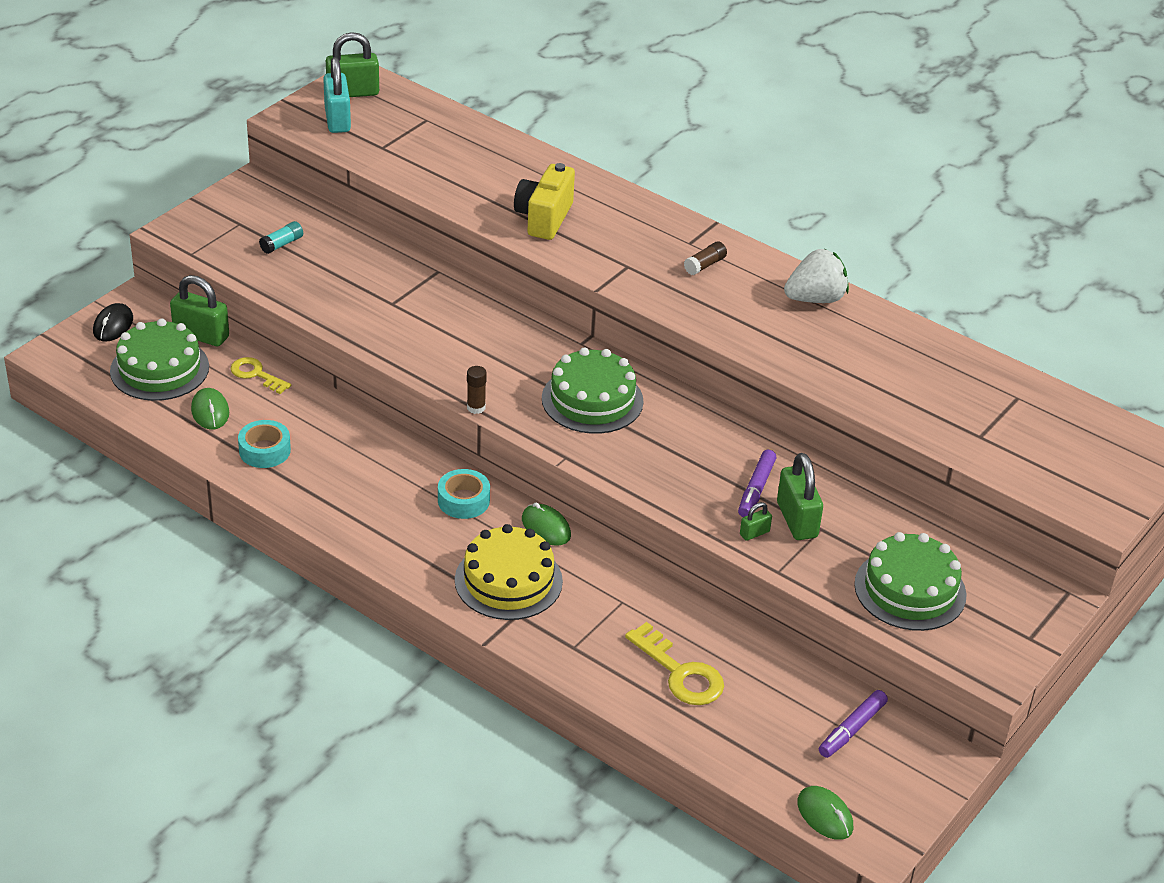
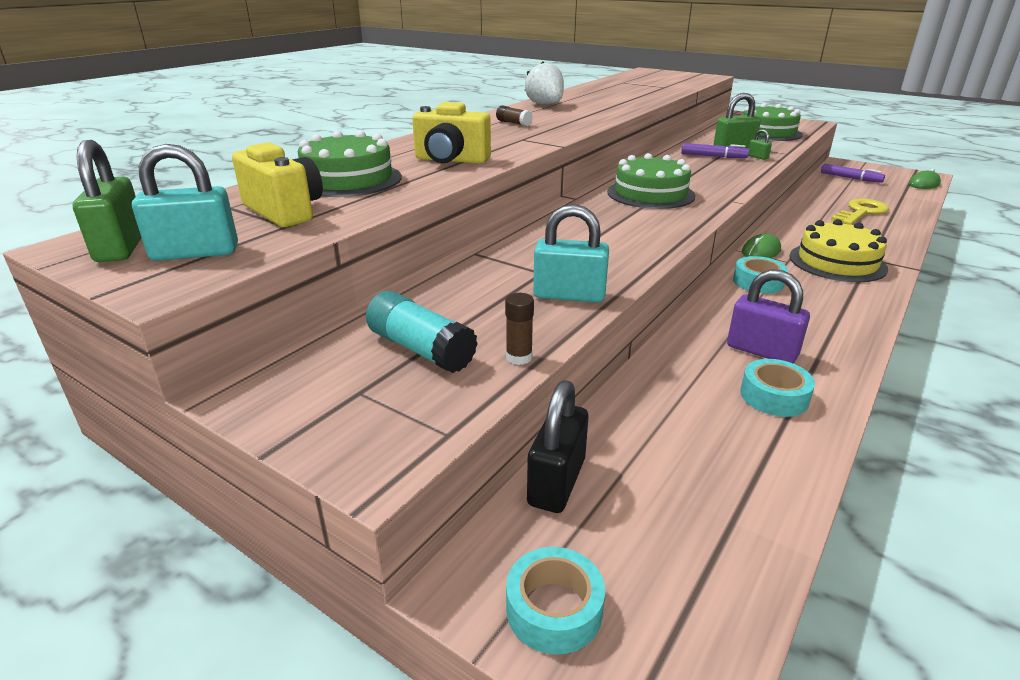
camera: 90 degrees left, 10 degrees down
black mouse [93,303,133,342] -> turquoise tape [506,547,605,654]
green cake [110,318,209,401] -> green cake moved to [298,130,402,197]
green padlock [170,275,229,346] -> black padlock [527,380,588,513]
green mouse [191,388,229,430] -> none
yellow key [231,357,291,394] -> none
turquoise glue stick [259,221,303,254] -> turquoise glue stick [366,291,478,373], size x1.75
brown glue stick [467,366,487,414] -> brown glue stick moved to [505,293,534,365]
none -> yellow camera [232,142,323,227]
none -> turquoise padlock [533,204,609,303]
none -> purple padlock [727,269,810,363]

